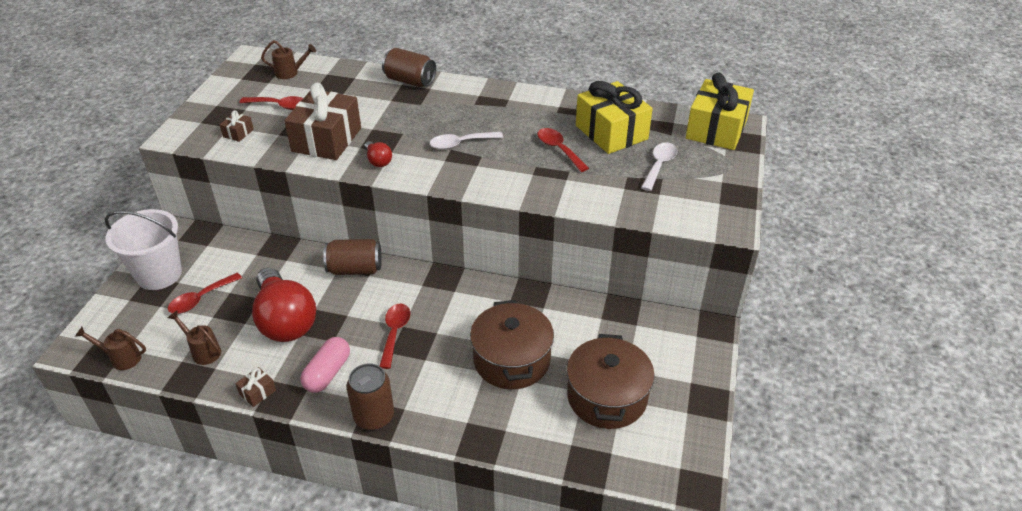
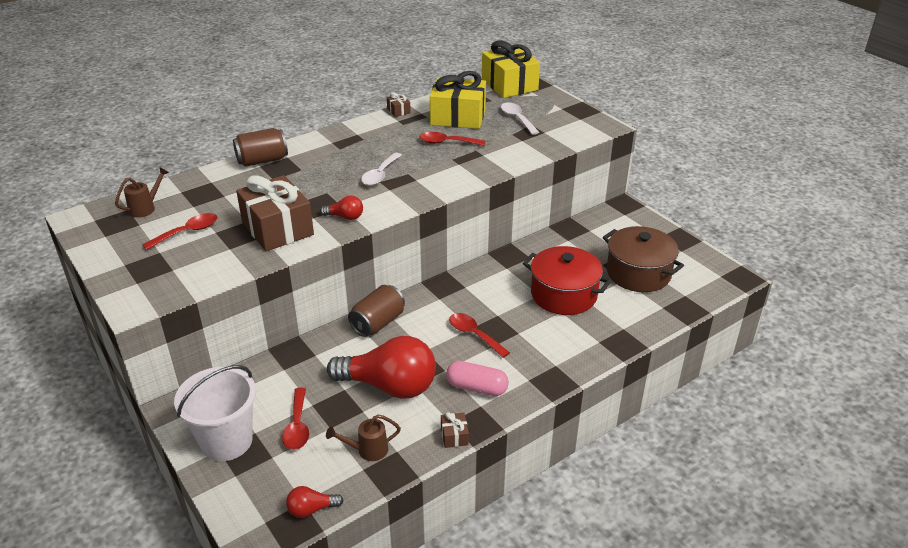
camera: 50 degrees left, 5 degrees down
brown watering can [75,327,146,370] -> red light bulb [286,486,344,518]
brown gift [220,110,254,142] -> brown gift moved to [387,92,411,117]
pink capsule [301,337,350,393] -> pink capsule turned 45 degrees counterclockwise [446,361,509,396]
brown can [347,363,394,430] -> none
brown pot [470,300,554,389] -> red pot [523,246,611,315]

